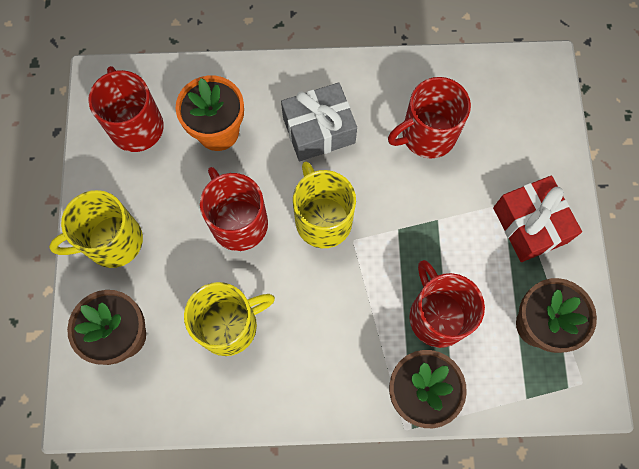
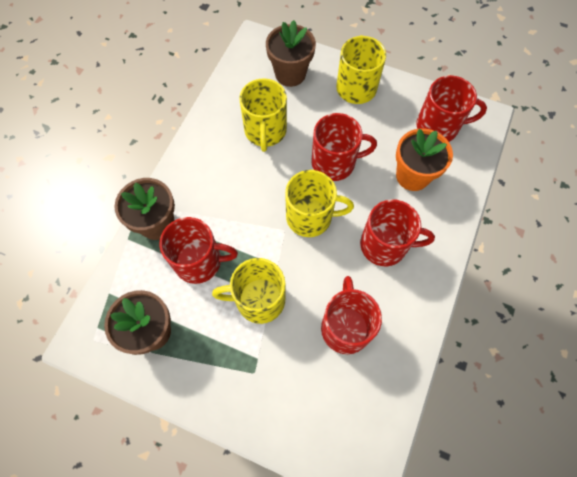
camera: 115 degrees right, 5 degrees down
grey gift [281,83,357,161] -> red mug [360,199,435,266]
red gift [493,176,582,262] -> none
none -> yellow mug [212,258,285,324]

